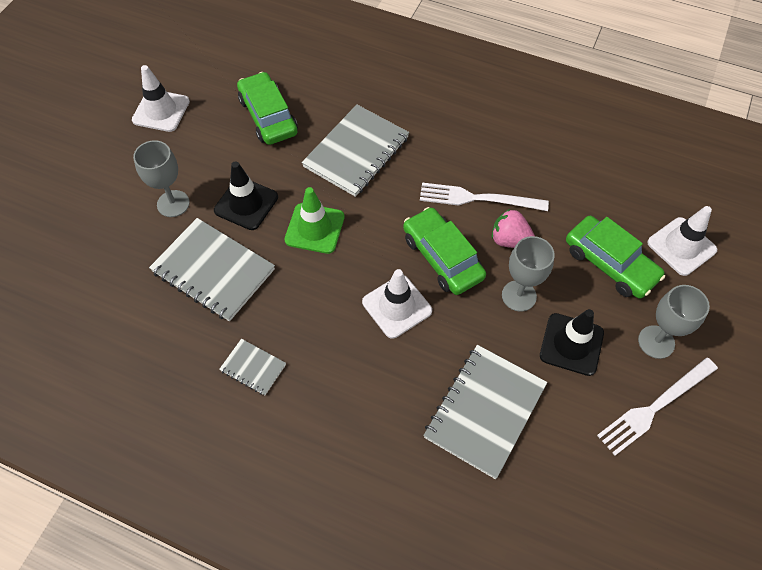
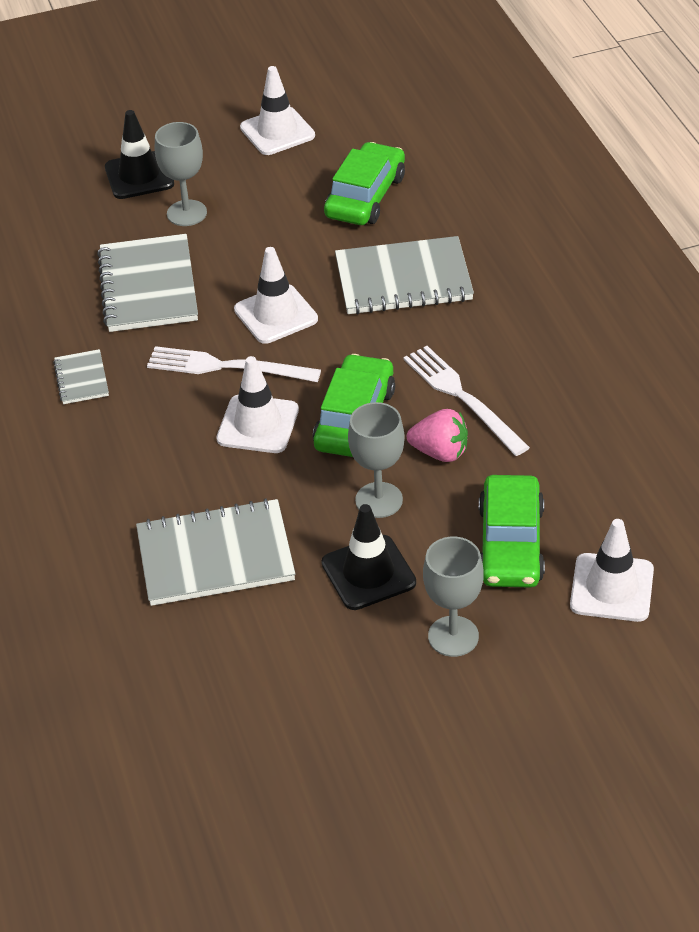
camera: 50 degrees right, 15 degrees down
black traffic cone [214,161,278,230] -> black traffic cone moved to [105,110,174,199]
green traffic cone [284,187,345,254] -> white traffic cone [234,247,318,344]
pink strawberry [492,209,535,248] -> pink strawberry turned 120 degrees clockwise [407,409,468,462]
white fork [597,357,718,456] -> white fork moved to [147,346,321,382]

